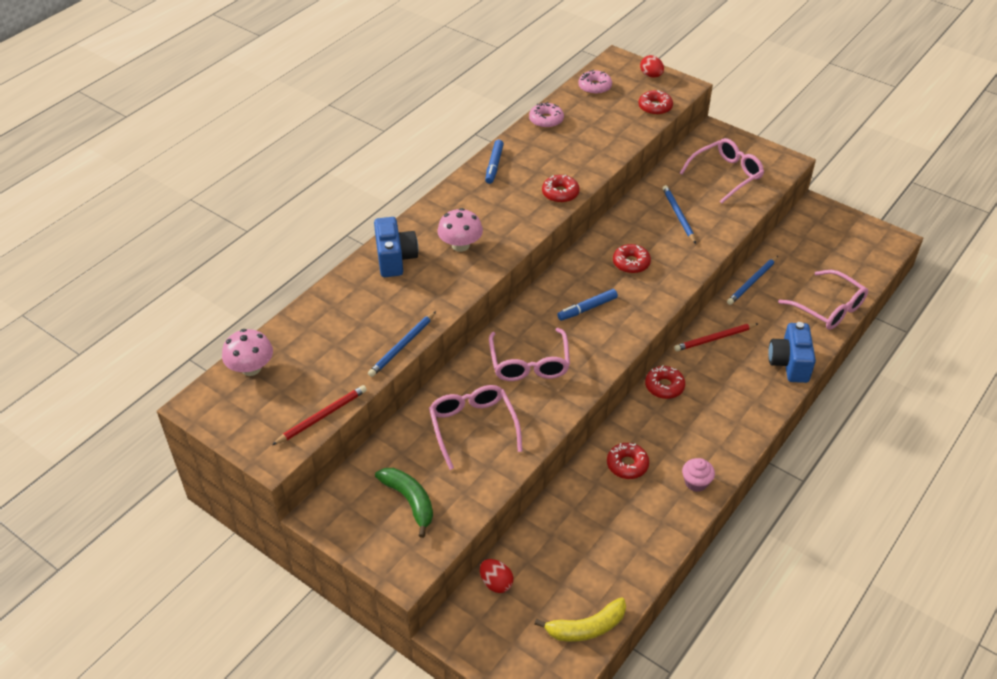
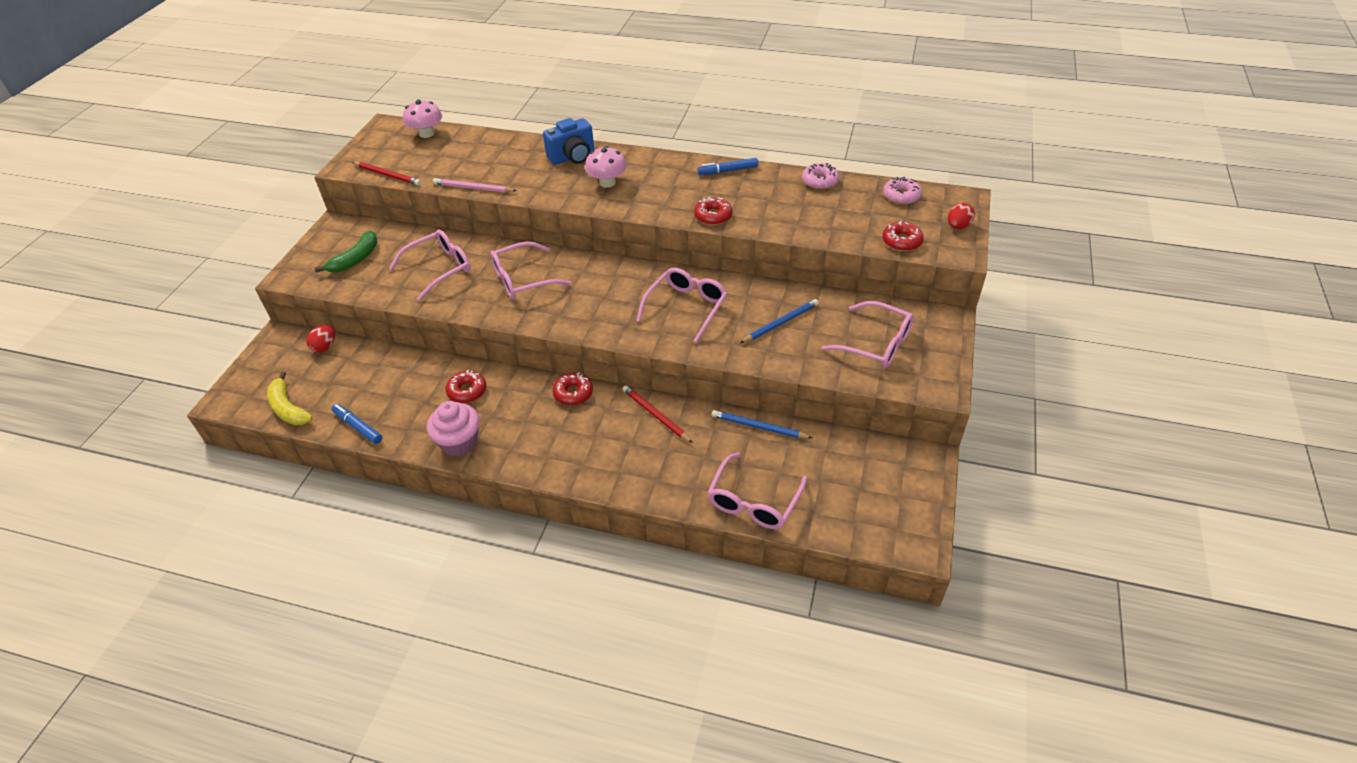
camera: 70 degrees right, 0 degrees up
blue pencil [368,311,436,377] -> pink pencil [433,178,517,193]
blue marker [557,289,618,321] -> blue marker moved to [332,404,382,444]
red donut [613,244,651,273] -> pink glasses [637,268,728,343]
pink cupcake [682,458,715,492] -> pink cupcake [427,401,480,456], size x1.62
blue camera [768,322,816,383] -> none

